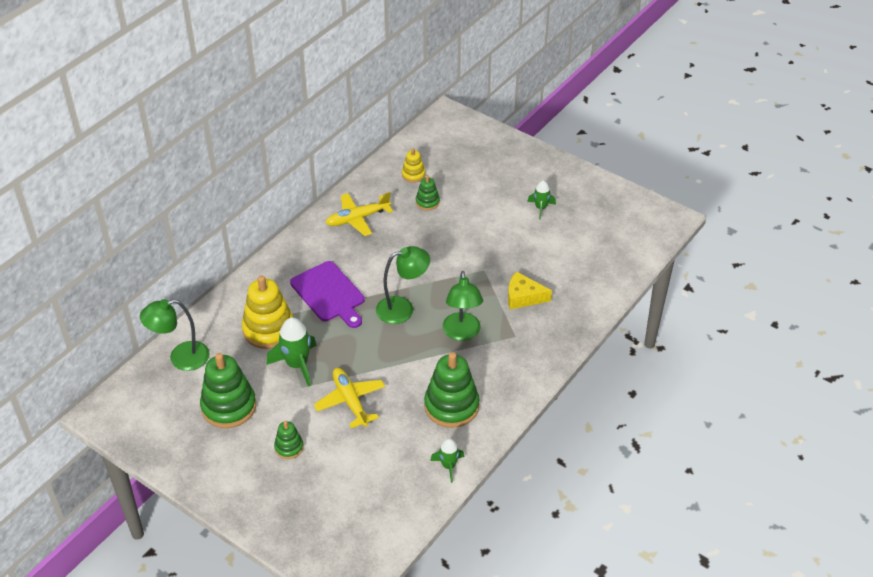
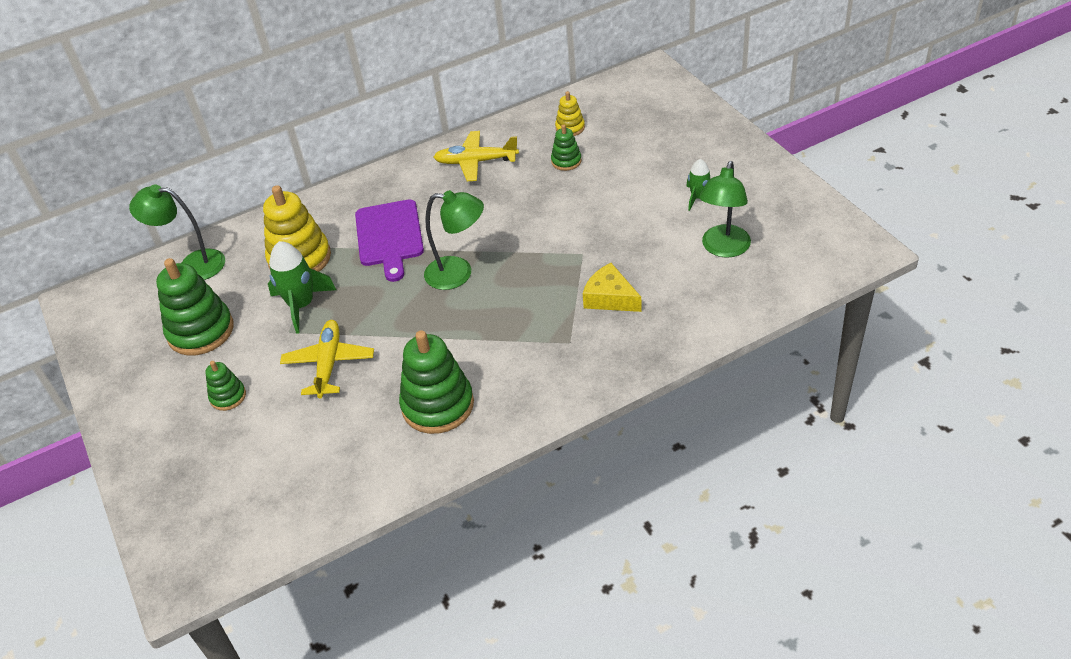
camera: 30 degrees right, 0 degrees up
green rocket [430,439,465,483] -> none
green lamp [443,271,483,341] -> green lamp moved to [699,161,751,258]

